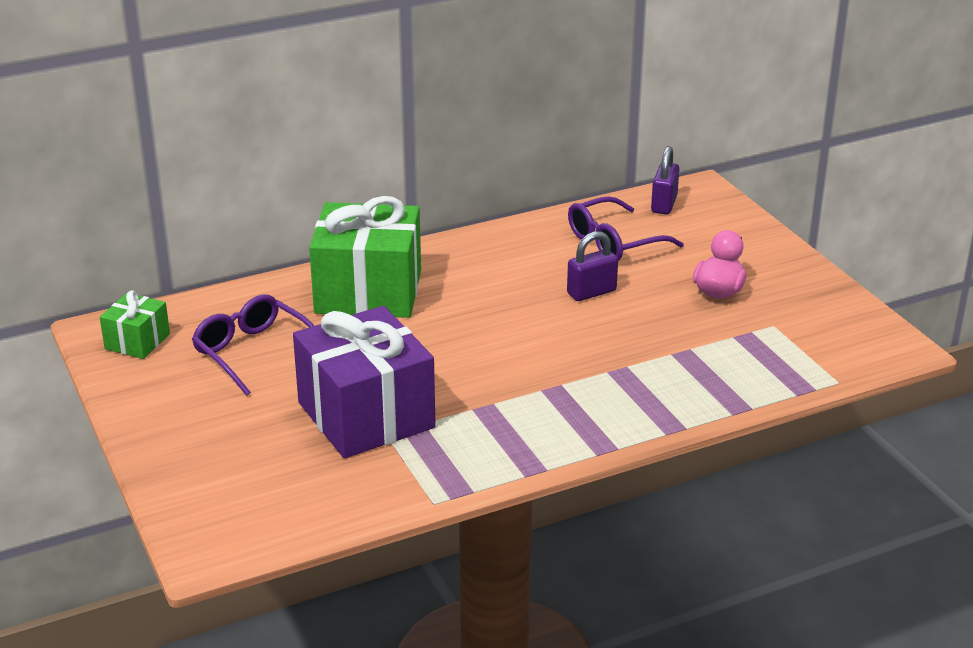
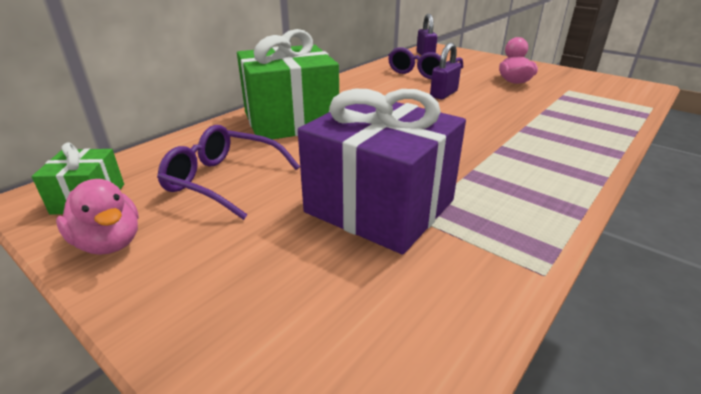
camera: 25 degrees left, 0 degrees up
none -> pink duck [56,179,139,255]

